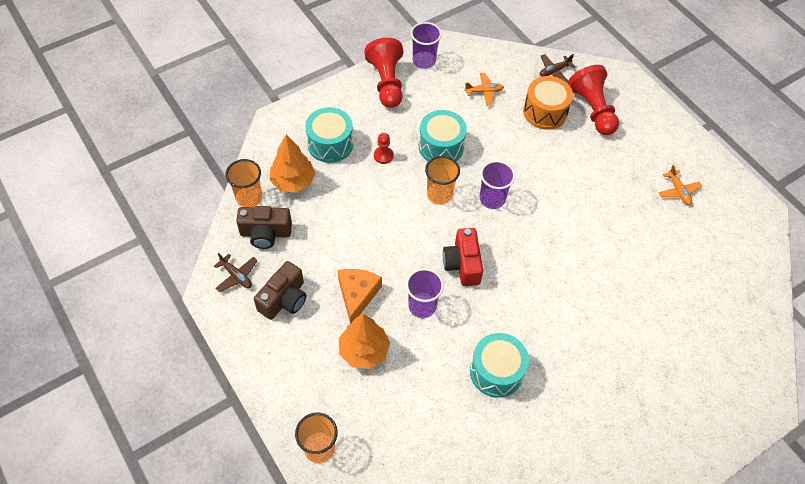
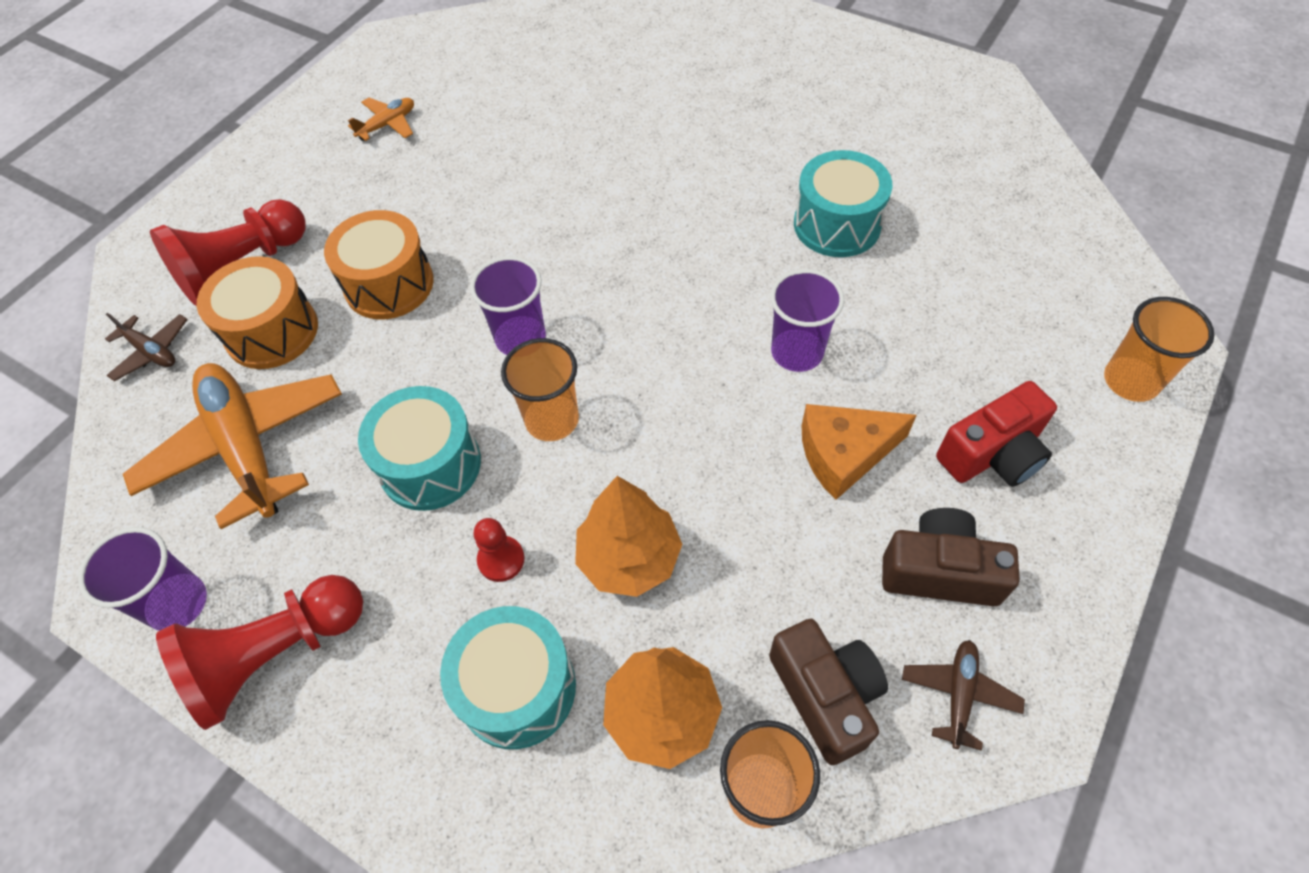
camera: 110 degrees left, 0 degrees up
orange tree [339,314,390,369] -> orange tree moved to [575,476,682,597]
red camera [443,228,483,286] -> red camera moved to [936,381,1057,487]
orange plane [464,73,504,106] -> orange plane [123,363,342,529], size x2.18
none -> orange drum [324,210,434,319]

